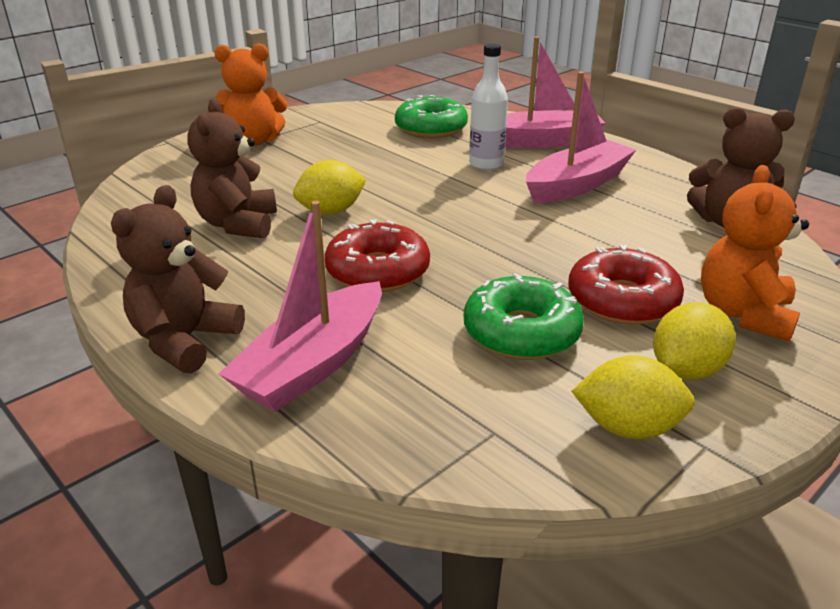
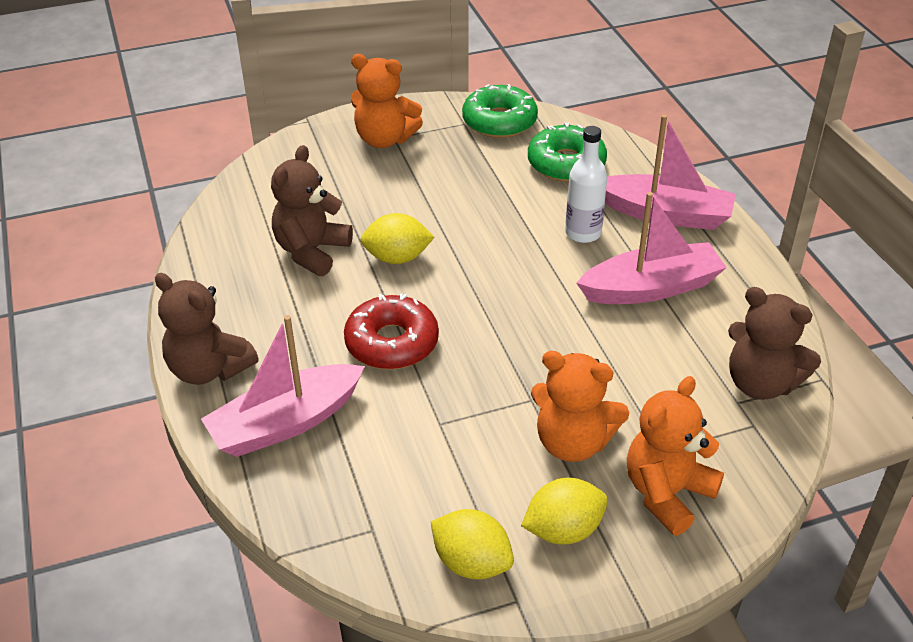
camera: 25 degrees right, 10 degrees up
brown teddy bear [111,185,245,373] -> brown teddy bear turned 105 degrees counterclockwise [155,273,259,385]
green donut [464,273,584,360] -> green donut moved to [462,84,538,138]
red donut [568,245,684,325] -> orange teddy bear [531,351,629,462]

